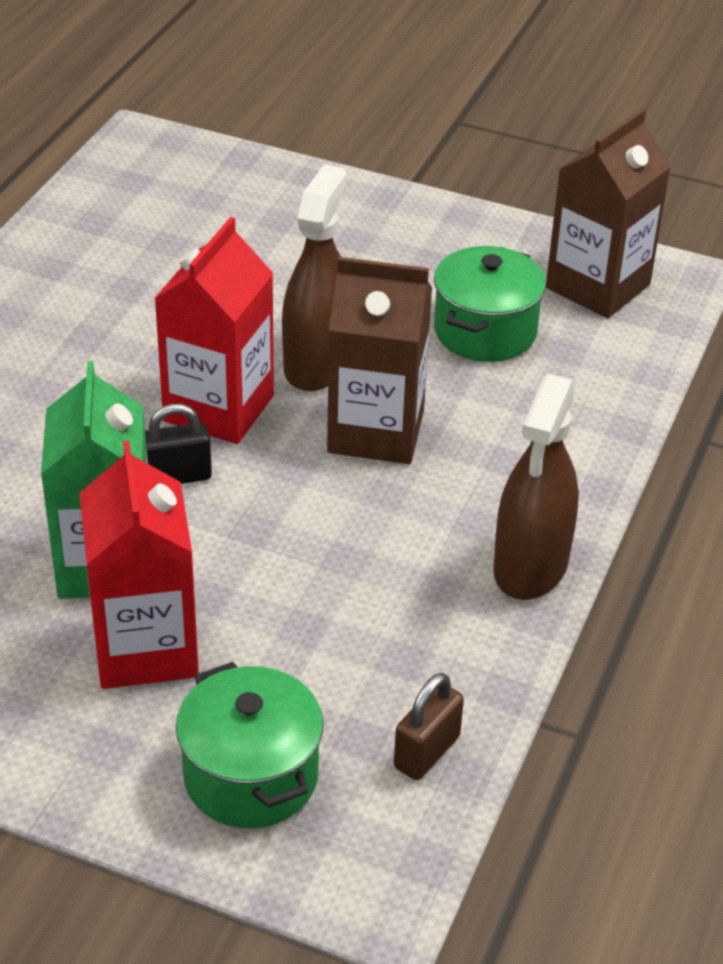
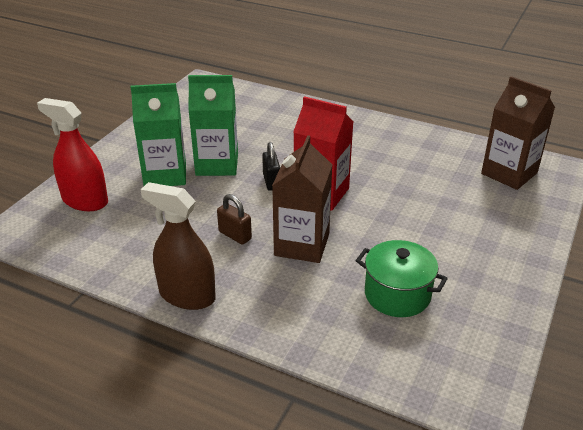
camera: 95 degrees right, 5 degrees down
red carton [79,441,199,689] -> green carton [130,83,186,186]
green pot [176,662,323,828] -> red spray bottle [37,98,108,211]
brown spray bottle [282,164,347,391] -> none
brown padlock [394,673,464,780] -> brown padlock moved to [217,194,252,245]
brown carton [546,108,671,318] -> brown carton moved to [481,76,555,190]

